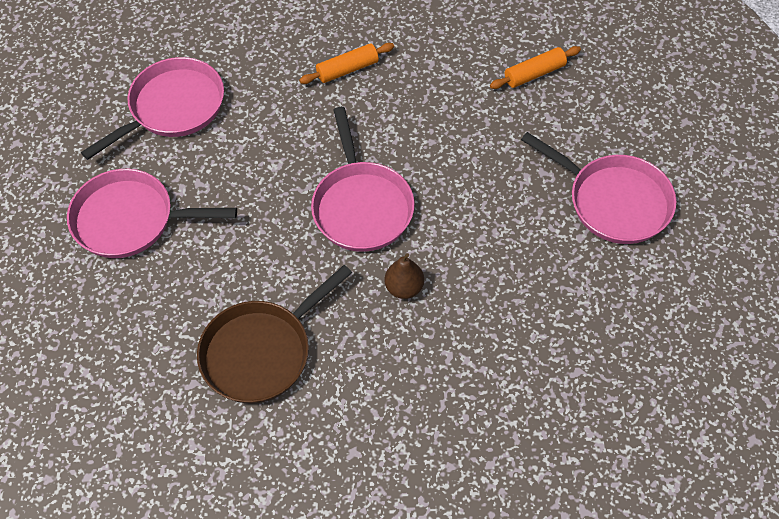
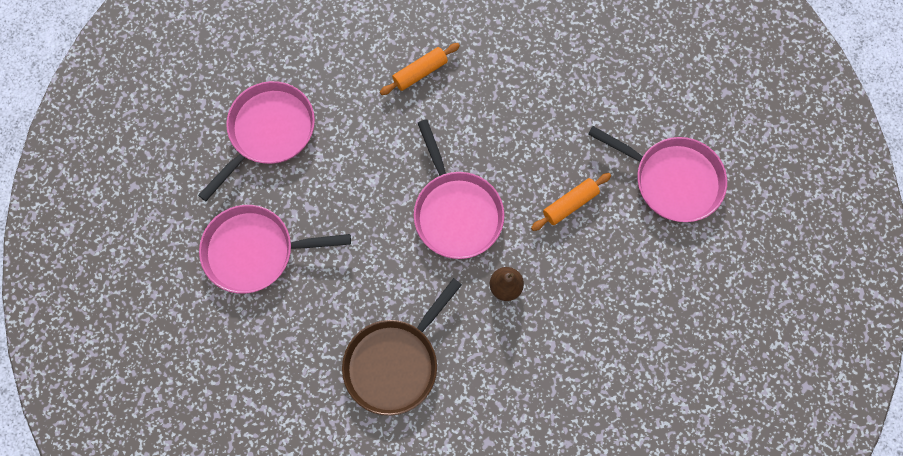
camera: 10 degrees left, 15 degrees up
orange rolling pin [490,46,581,89] -> orange rolling pin moved to [531,173,611,231]

